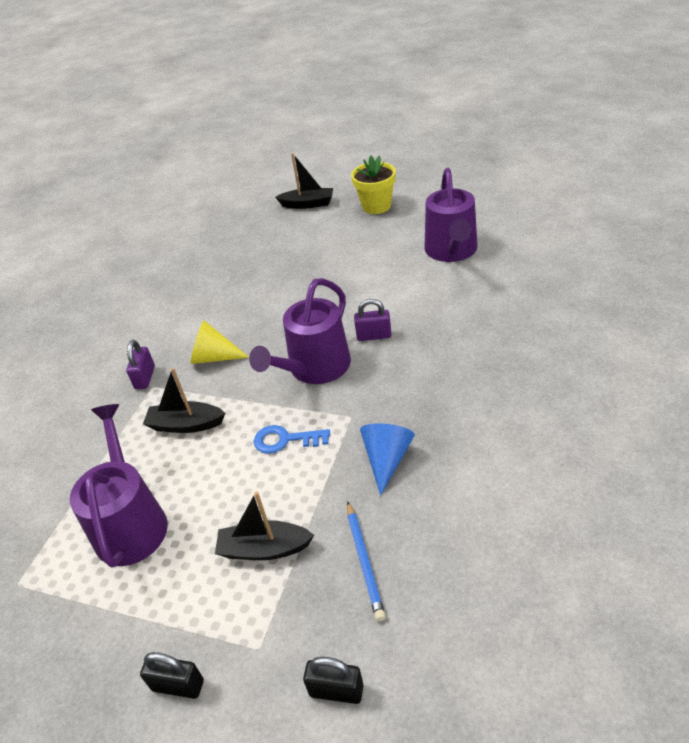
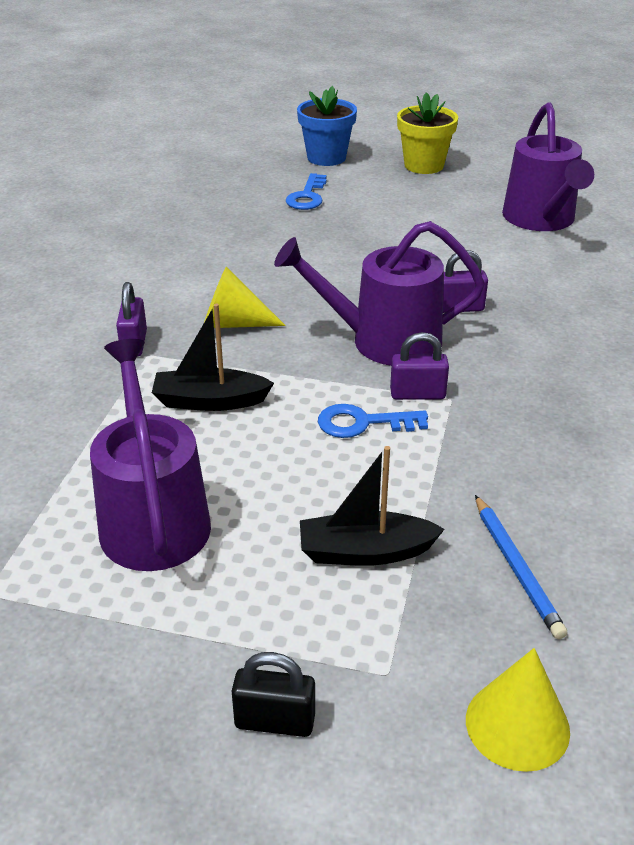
camera: 10 degrees left, 5 degrees down
purple watering can [249,278,351,384] -> purple watering can turned 60 degrees clockwise [274,221,485,366]
black boat [275,153,333,209] -> blue flower pot [297,86,357,166]
black padlock [303,657,364,704] -> yellow cone [466,648,570,772]
blue cone [360,424,415,496] -> none
none -> blue key [285,173,326,210]
none -> purple padlock [390,332,449,400]

